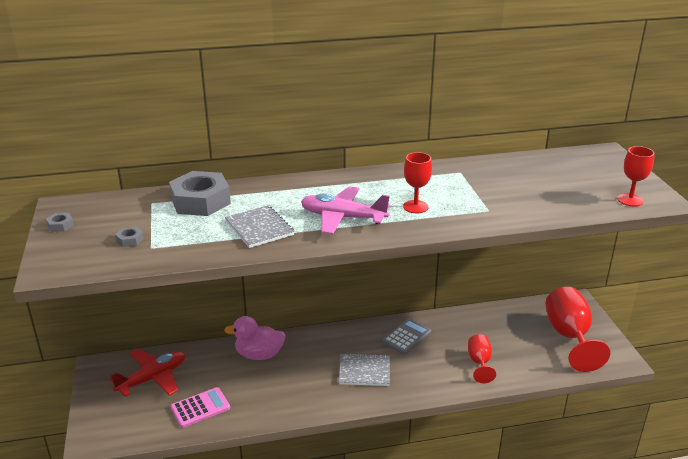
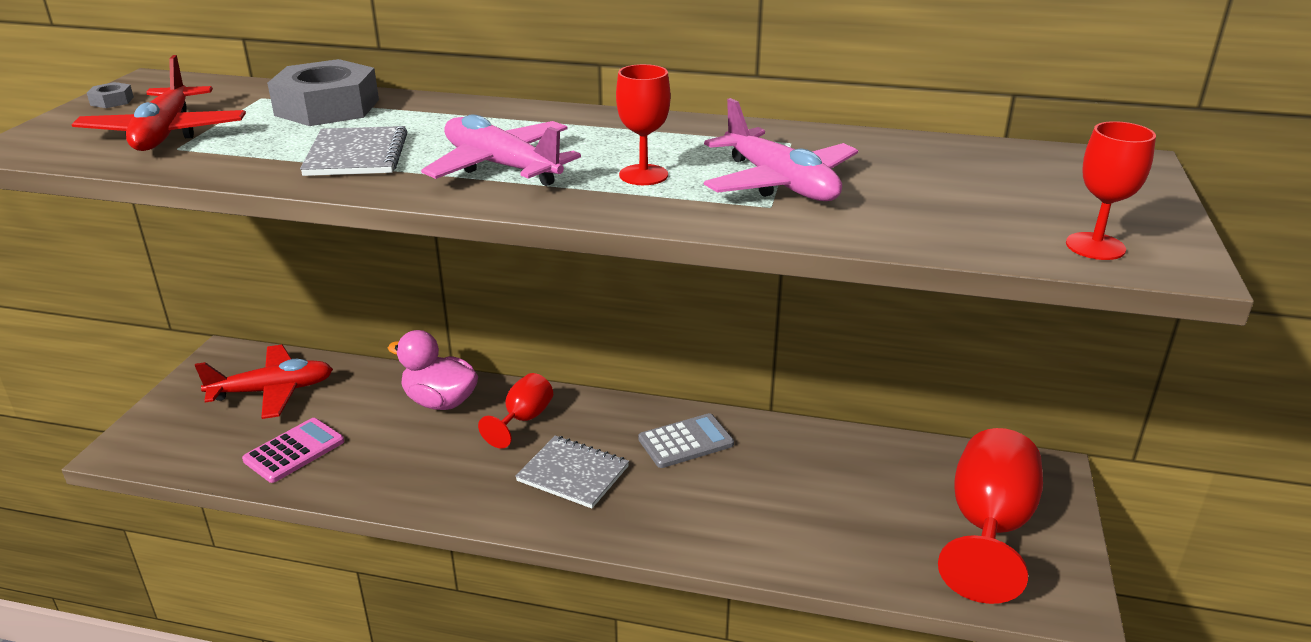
camera: 25 degrees right, 0 degrees up
grey nut [115,226,144,247] -> red plane [71,55,246,151]
pink calculator [171,387,230,428] -> pink calculator turned 45 degrees counterclockwise [242,418,344,483]
red goblet [468,334,496,383] -> red goblet moved to [478,373,553,449]
none -> pink plane [704,98,858,201]

